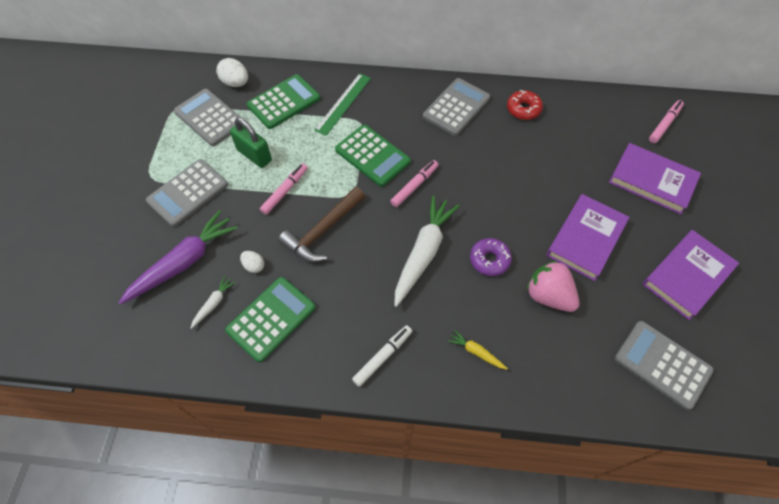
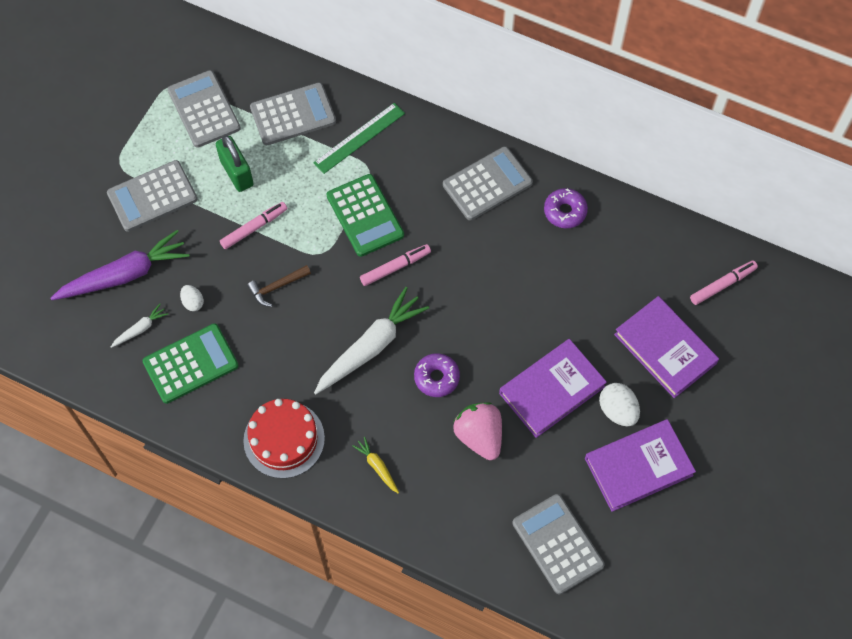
camera: 20 degrees right, 5 degrees up
white egg [216,58,248,87] -> white egg moved to [599,383,640,427]
green calculator [247,74,320,129] -> grey calculator [250,83,336,145]
brown hammer [278,187,365,262] -> brown hammer [247,265,311,307], size x0.59
white marker [352,325,412,387] -> red cake [243,399,325,478]
red donut [507,90,543,120] -> purple donut [544,188,588,228]

